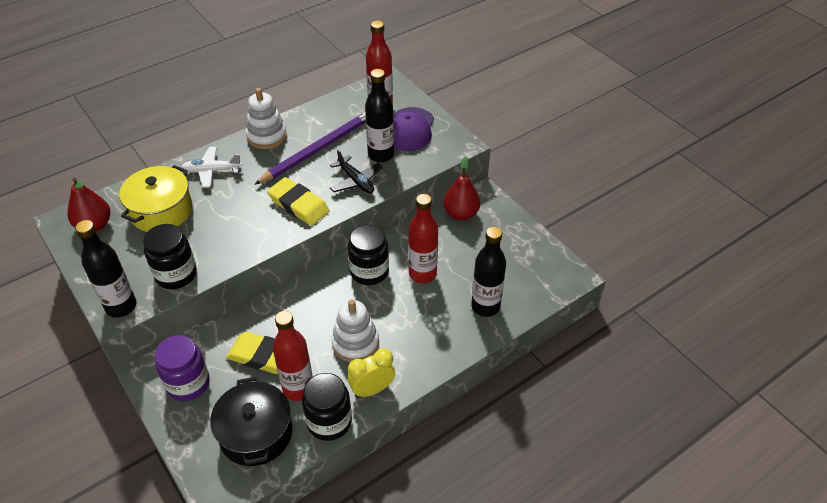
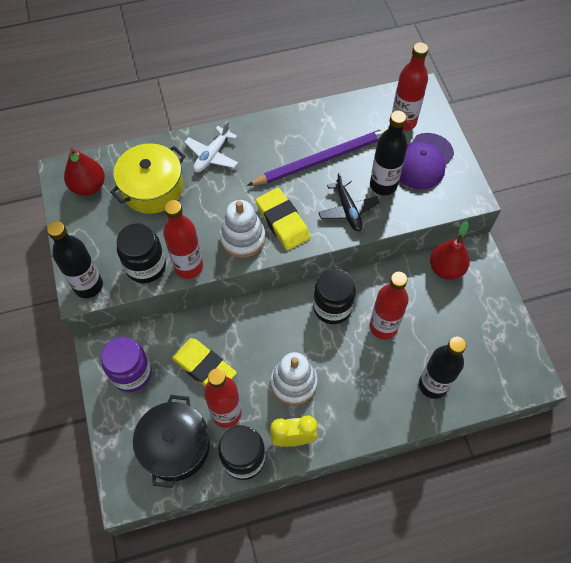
camera: 20 degrees right, 15 degrees up
white plane [182,147,242,188] -> white plane turned 75 degrees counterclockwise [184,121,238,172]
white stacking toy [245,88,287,149] -> white stacking toy moved to [220,200,265,258]
none -> red bottle [163,200,203,279]

